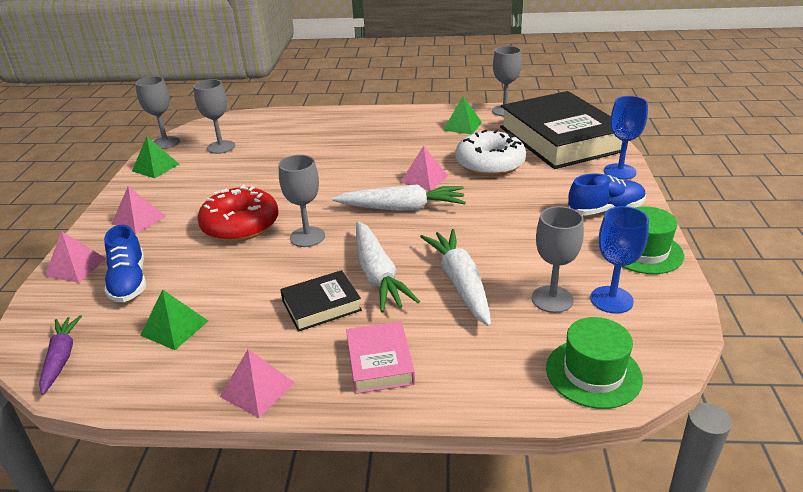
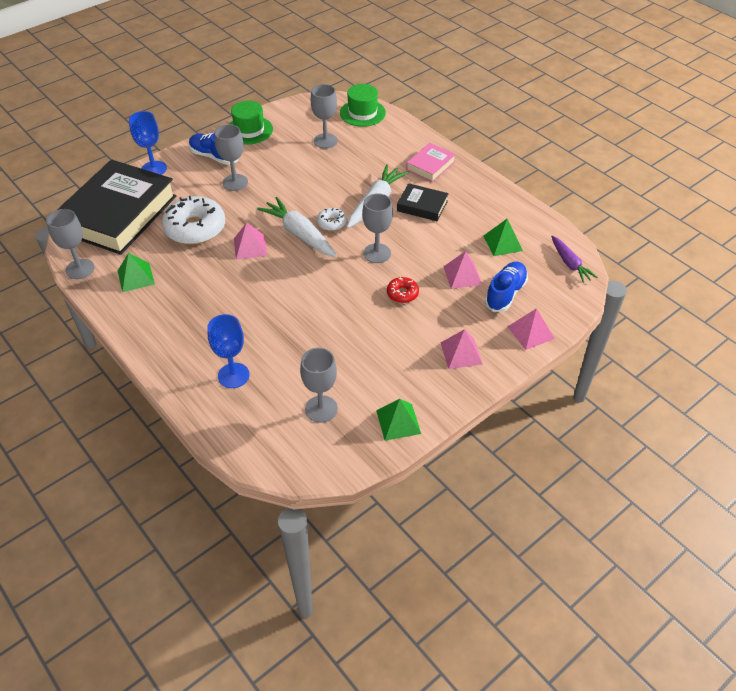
camera: 135 degrees left, 15 degrees up
purple carrot [39,315,82,395] -> purple carrot turned 60 degrees counterclockwise [551,236,598,283]
grey goblet [135,76,180,149] -> grey goblet moved to [215,124,248,191]
red donut [198,185,279,242] -> red donut [387,277,419,303], size x0.48
pink pyramid [220,349,295,418] -> pink pyramid moved to [443,251,482,289]
white carrot [420,229,491,326] -> none
blue goblet [591,206,649,314] -> blue goblet moved to [207,314,250,388]
none -> white donut [317,208,346,231]

